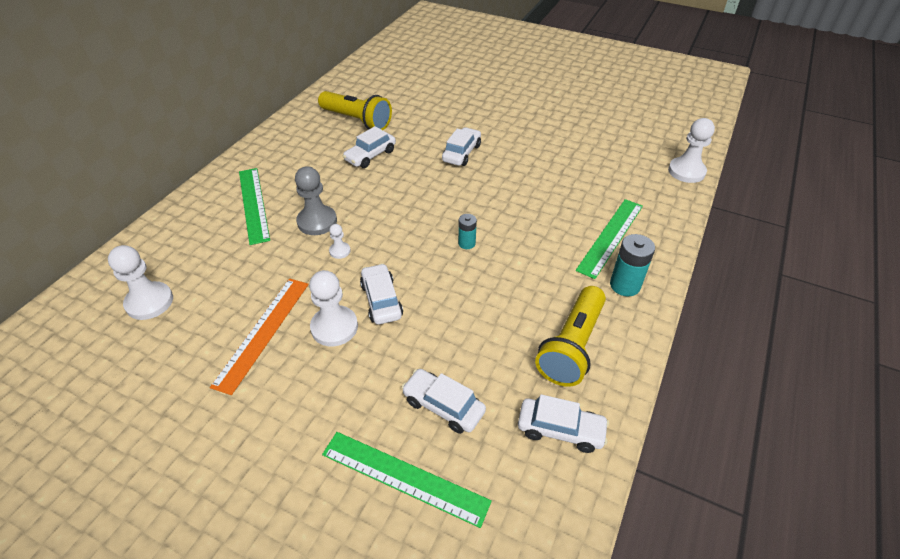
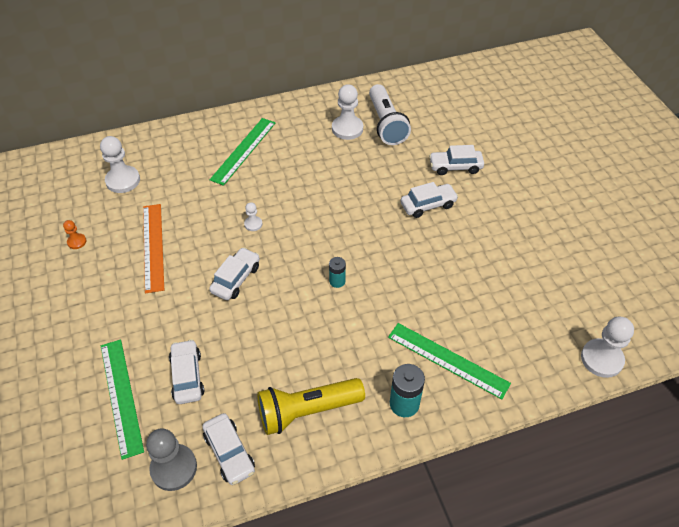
camera: 45 degrees right, 5 degrees up
orange ruler [210,278,309,395] -> orange ruler turned 75 degrees counterclockwise [143,204,164,293]
grey pawn [295,166,337,235] -> grey pawn moved to [146,428,197,491]
white pawn [309,270,358,346] -> white pawn moved to [332,84,363,140]
yellow flashlight [318,91,392,130] -> white flashlight [369,84,411,145]
white car [343,126,396,168] -> white car moved to [429,145,484,175]
green ruler [576,199,643,279] -> green ruler turned 45 degrees clockwise [388,323,511,399]
none -> orange pawn [63,220,86,249]

